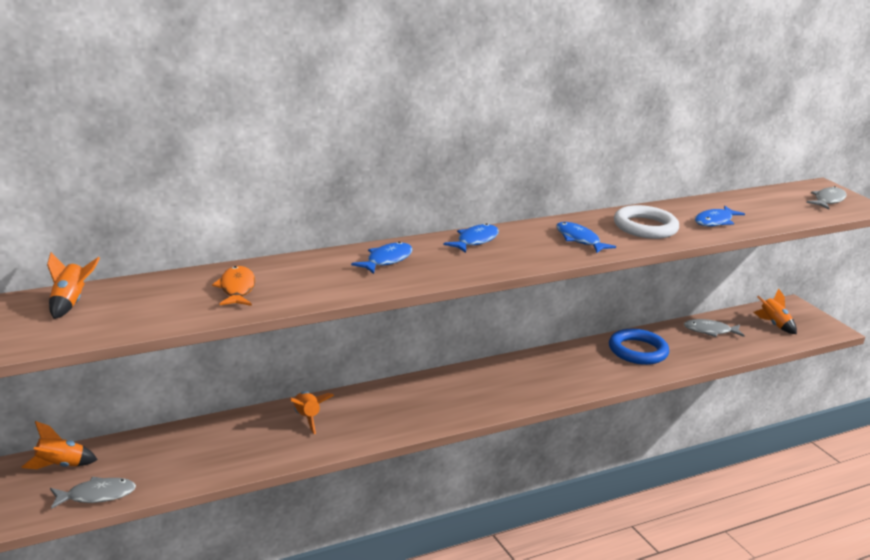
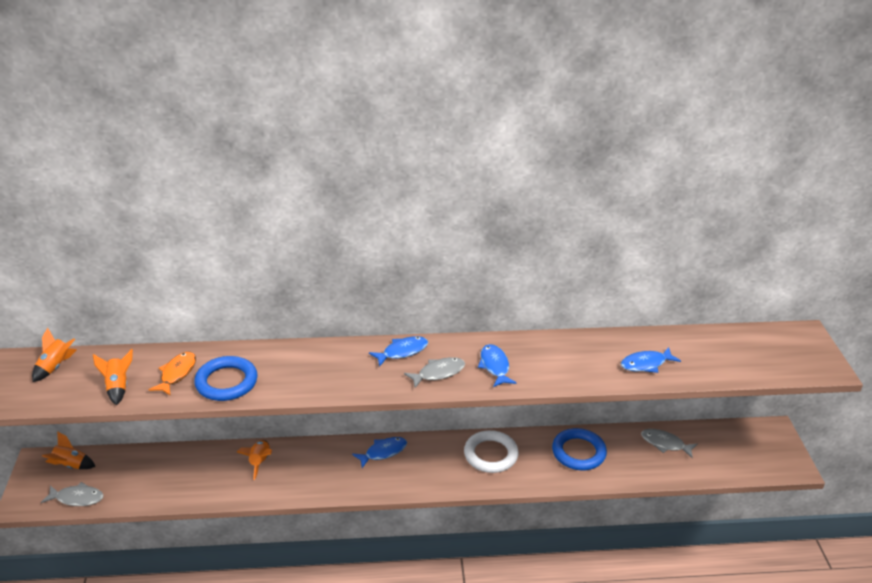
camera: 25 degrees right, 10 degrees up
blue fish [351,242,413,274] -> blue fish moved to [352,437,407,468]
white ring [614,205,679,239] -> white ring moved to [464,430,518,473]
orange rocket [754,289,797,334] -> orange rocket moved to [93,349,133,405]
grey fish [807,186,847,209] -> grey fish moved to [404,357,465,388]
none -> blue ring [194,356,257,401]

